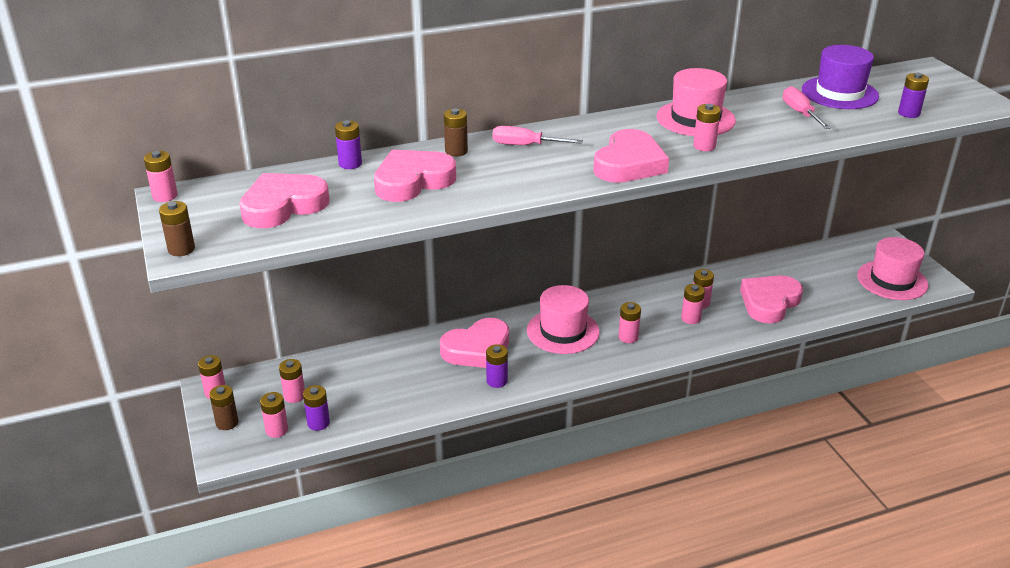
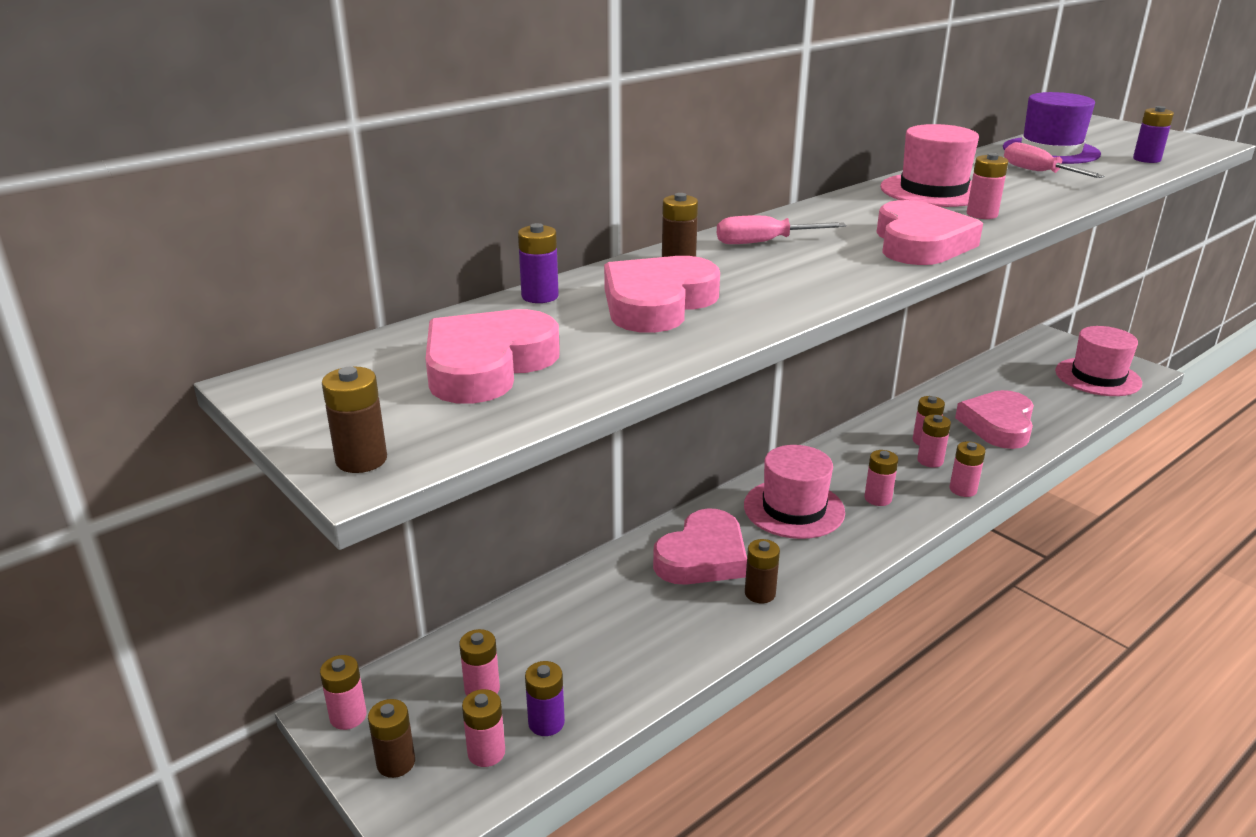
camera: 20 degrees left, 5 degrees down
pink battery [144,151,178,202] -> pink battery moved to [949,441,986,497]
purple battery [486,344,508,388] -> brown battery [745,539,780,603]

